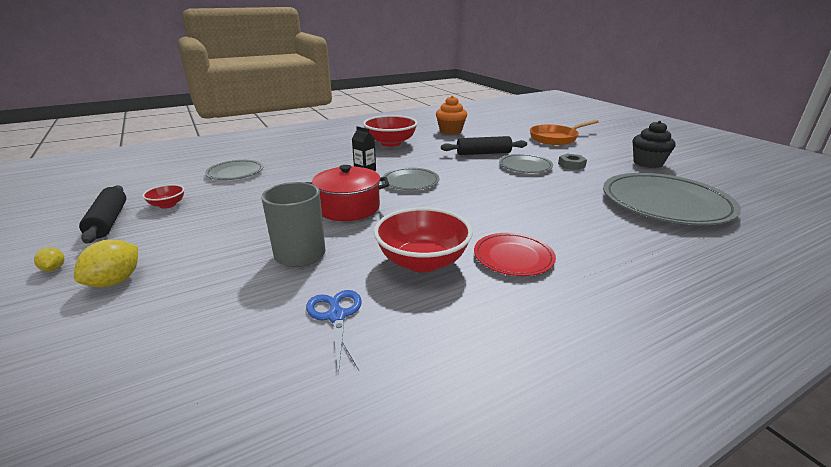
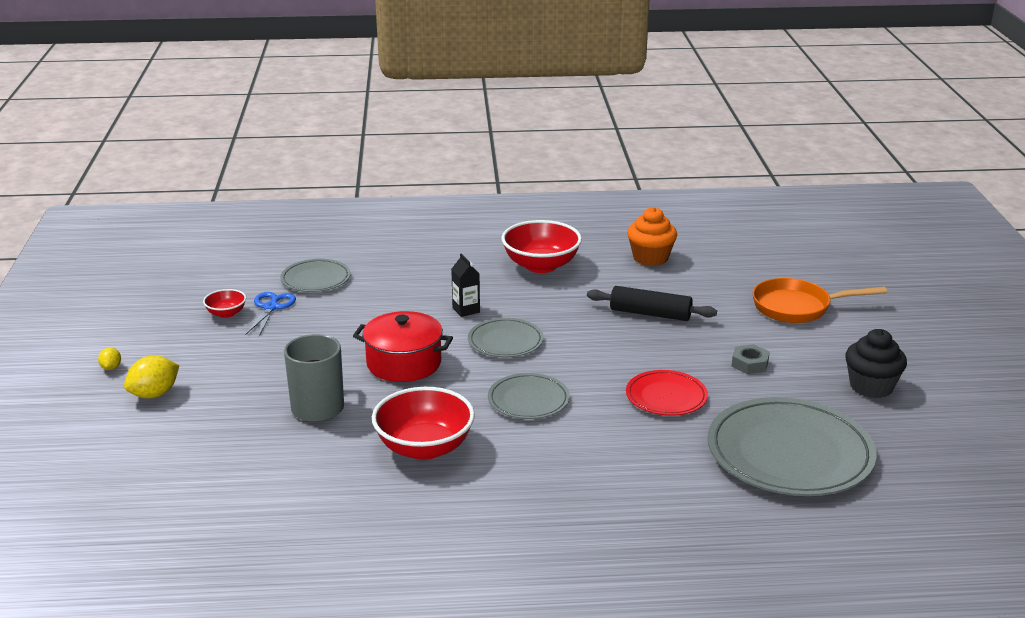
camera: 25 degrees right, 0 degrees up
black rolling pin [79,185,126,243] -> none
blue scissors [306,290,362,375] -> blue scissors moved to [246,292,296,336]
red plate [474,233,556,276] -> red plate moved to [626,370,708,416]
grey plate [499,154,553,173] -> grey plate moved to [488,373,570,419]

